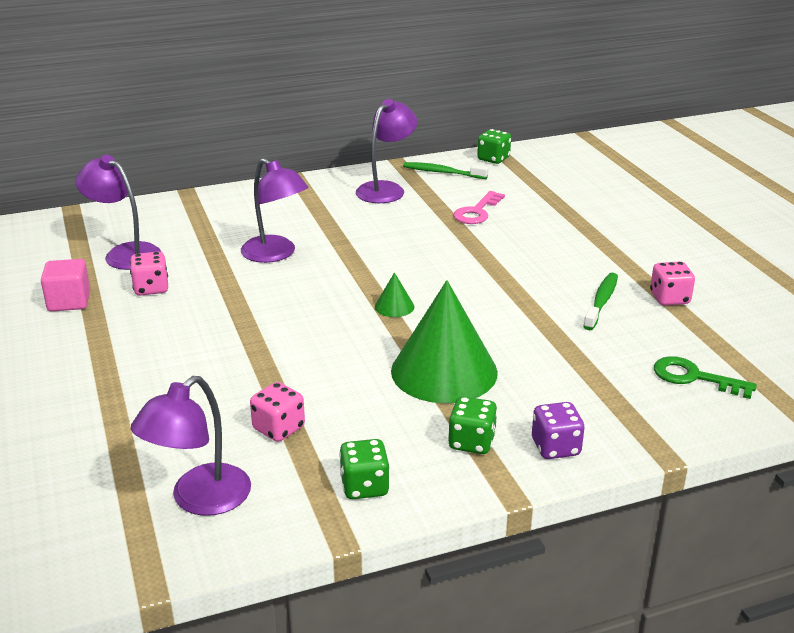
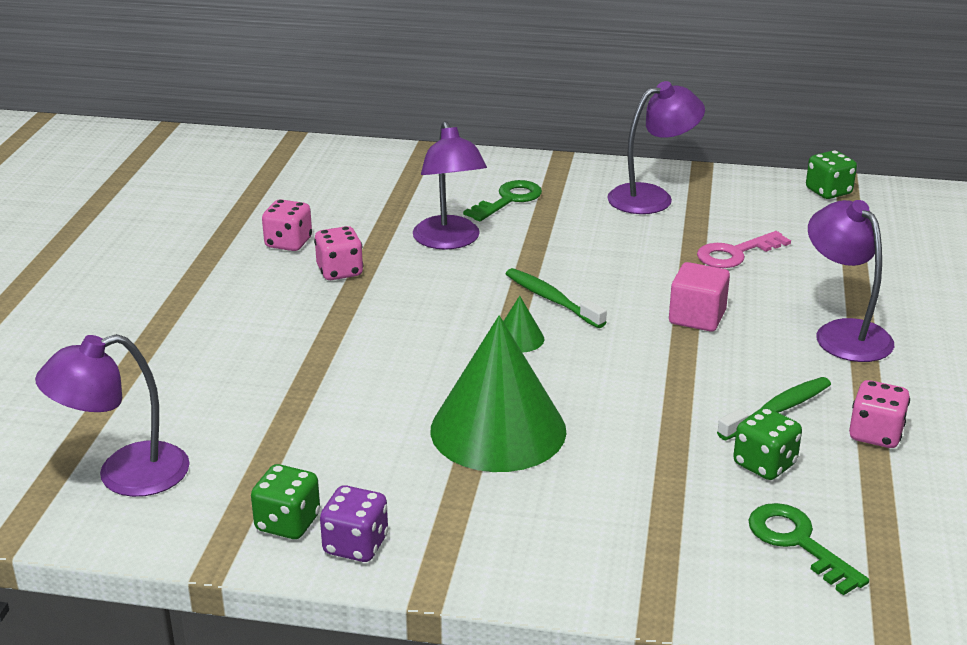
camera: 30 degrees right, 0 degrees up
pink cube [41,259,90,312] -> pink cube moved to [669,262,730,332]
purple lamp [75,155,161,270] -> purple lamp moved to [808,200,894,362]
pink dice [250,382,305,442] -> pink dice moved to [314,226,363,280]
green toothbrush [403,162,489,179] -> green toothbrush moved to [506,268,607,328]
green dice [448,396,498,454] -> green dice moved to [733,407,802,480]
purple dice [532,402,585,459] -> purple dice moved to [320,485,388,562]
none -> green key [463,180,542,221]

